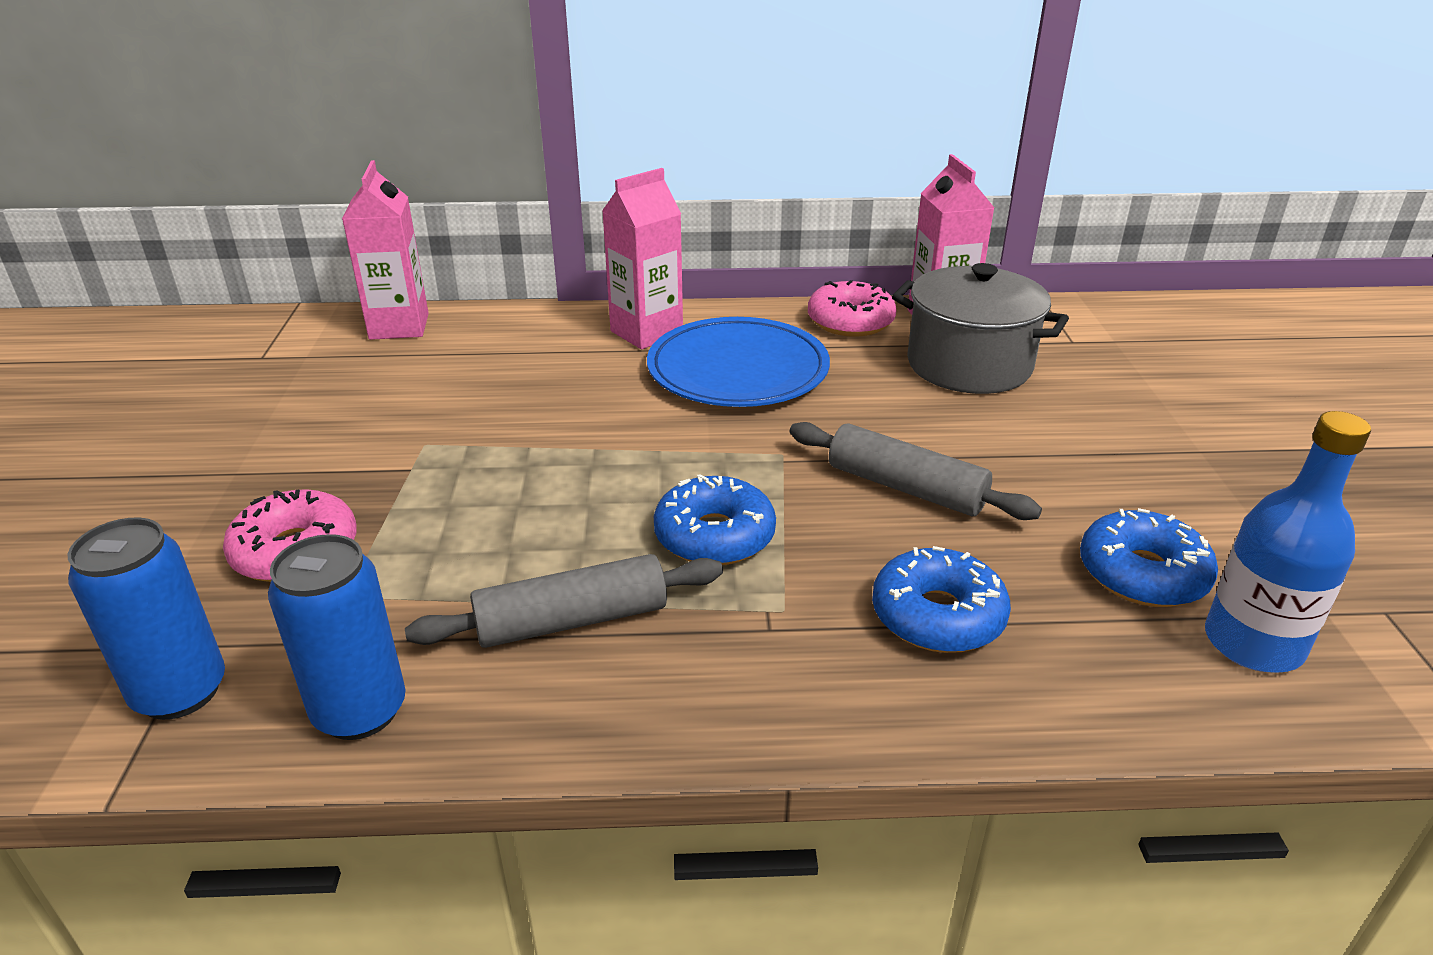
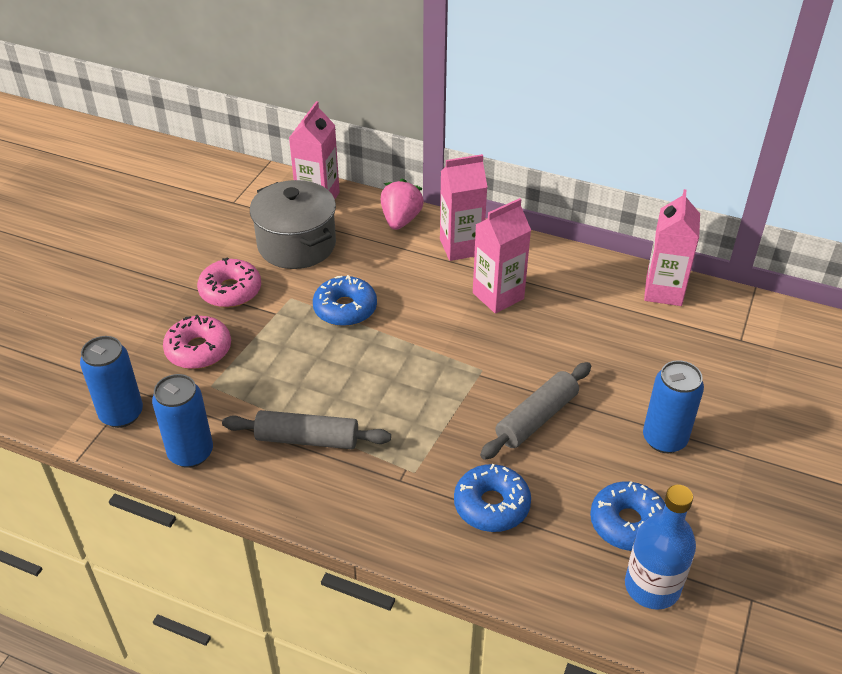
camera: 25 degrees right, 10 degrees up
blue plate [647,317,830,407] -> pink carton [473,198,531,313]
blue donut [654,474,776,565] -> blue donut moved to [313,275,377,326]
grey rolling pin [790,422,1042,520] -> grey rolling pin turned 75 degrees clockwise [480,362,591,460]
pink donut [808,280,897,337] -> pink donut moved to [197,257,261,308]
grey pot [892,263,1069,394] -> grey pot moved to [250,180,336,269]
none -> pink strawberry [381,179,424,230]
none -> blue can [643,360,704,453]

